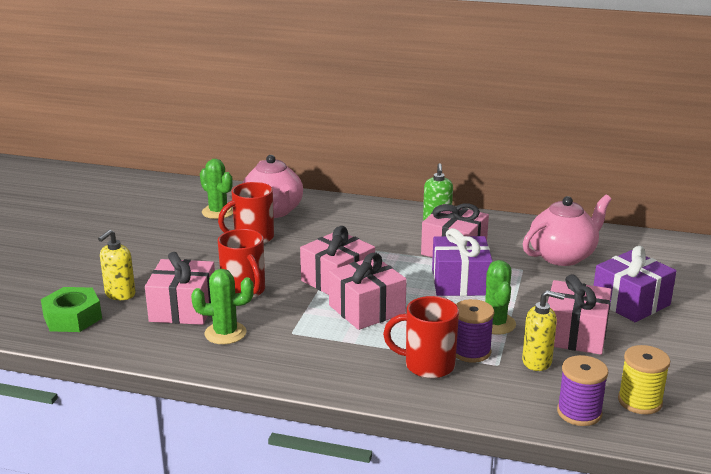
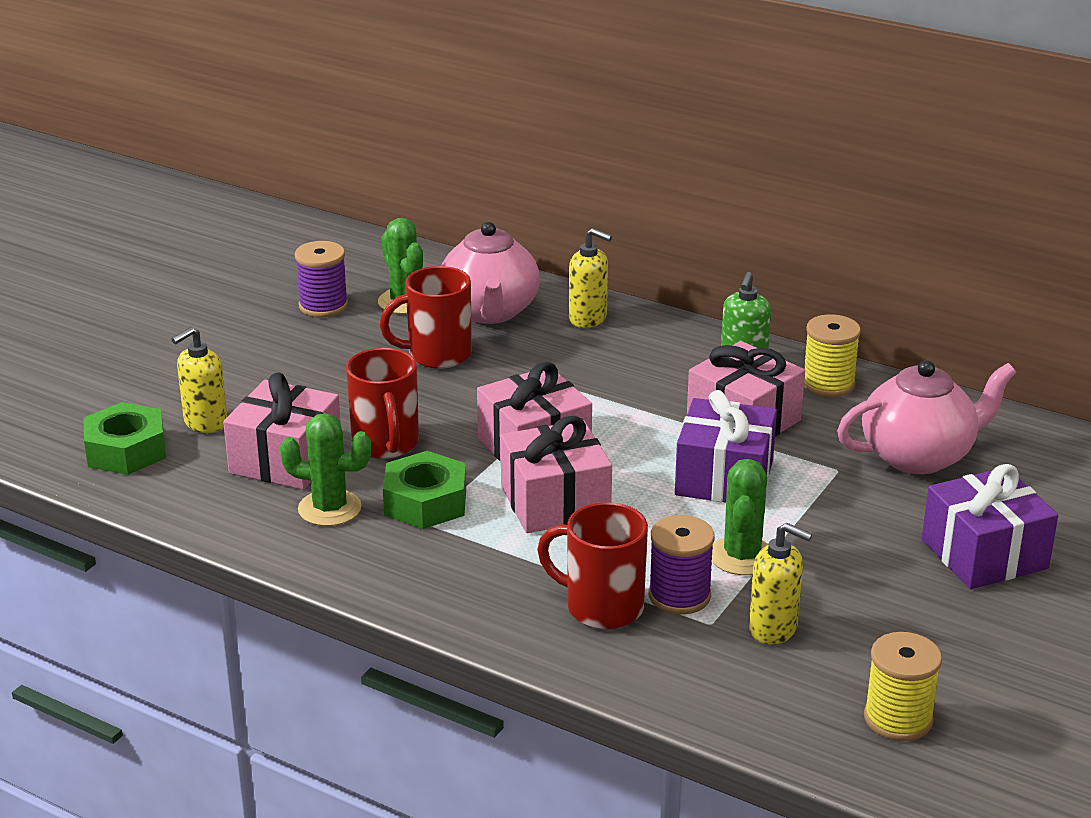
camera: 15 degrees right, 5 degrees up
pink gift [547,274,611,355] -> none
purple spool [557,355,608,426] -> purple spool moved to [295,241,348,317]
none -> green nut [383,451,466,529]
none -> yellow soap dispenser [569,228,612,328]
none -> yellow spool [804,314,861,397]

